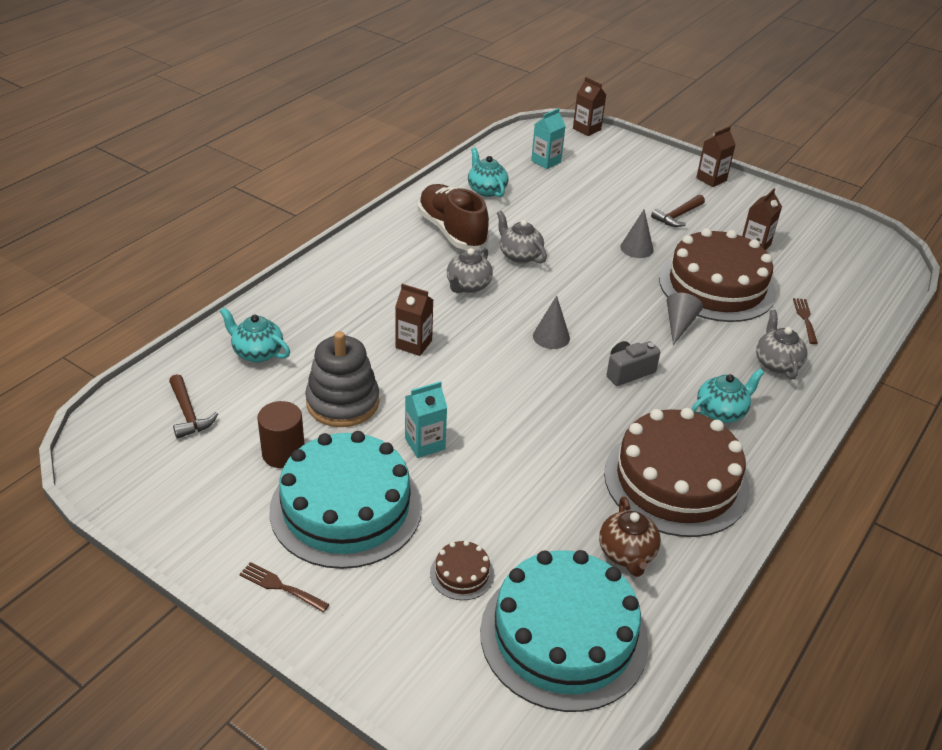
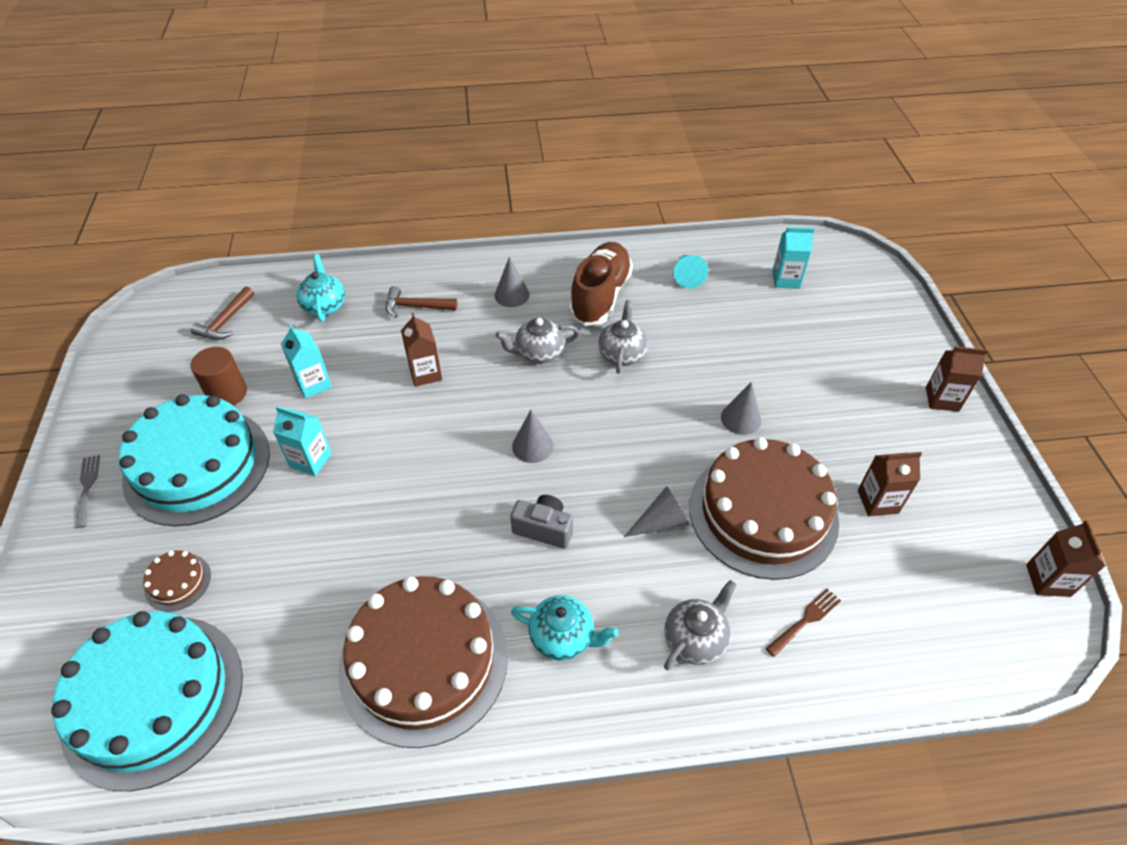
camera: 50 degrees right, 10 degrees up
brown fork [239,562,330,612] -> grey fork [76,455,100,528]
grey stacking toy [305,331,379,427] -> turquoise carton [281,324,332,399]
turquoise teapot [468,147,508,197] -> turquoise cone [673,255,708,288]
brown carton [573,77,606,136] -> brown carton moved to [1026,520,1106,597]
brown teapot [599,496,661,577] -> none
brown hammer [651,195,705,227] -> brown hammer moved to [386,286,457,318]
none -> grey cone [495,256,530,307]

